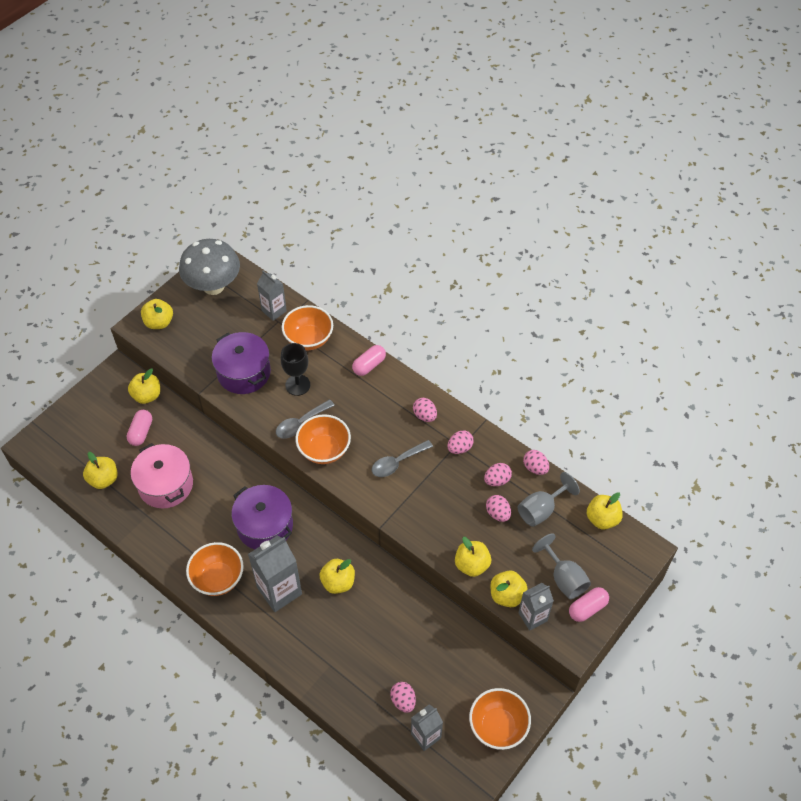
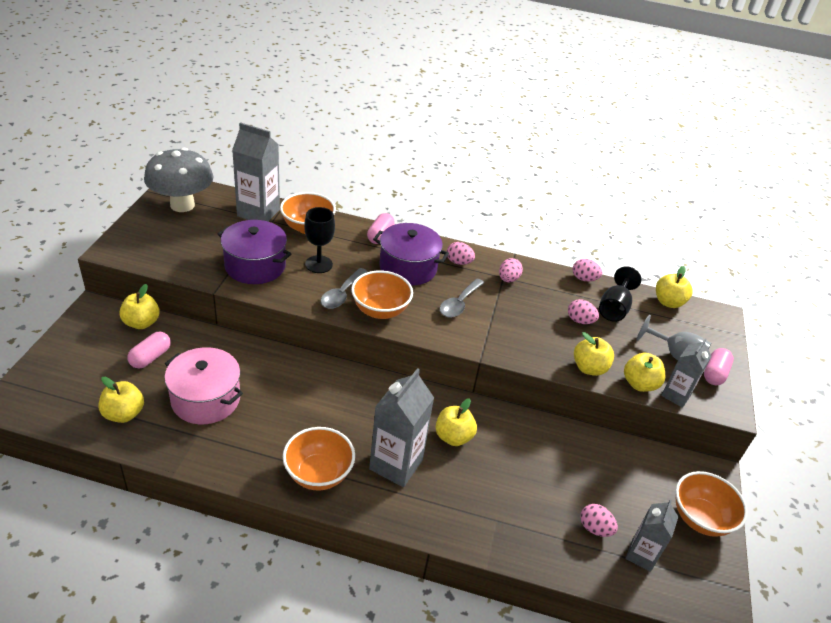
camera: 30 degrees left, 15 degrees down
pink capsule [127,410,152,446] -> pink capsule turned 45 degrees clockwise [127,332,171,369]
yellow apple [141,299,173,329] -> none
purple pot [232,485,293,549] -> purple pot moved to [373,223,449,286]
grey carton [257,270,287,321] -> grey carton [232,122,280,221], size x1.62
pink egg [484,463,512,486] -> none
grey goblet [518,472,580,527] -> black goblet [599,266,641,322]

